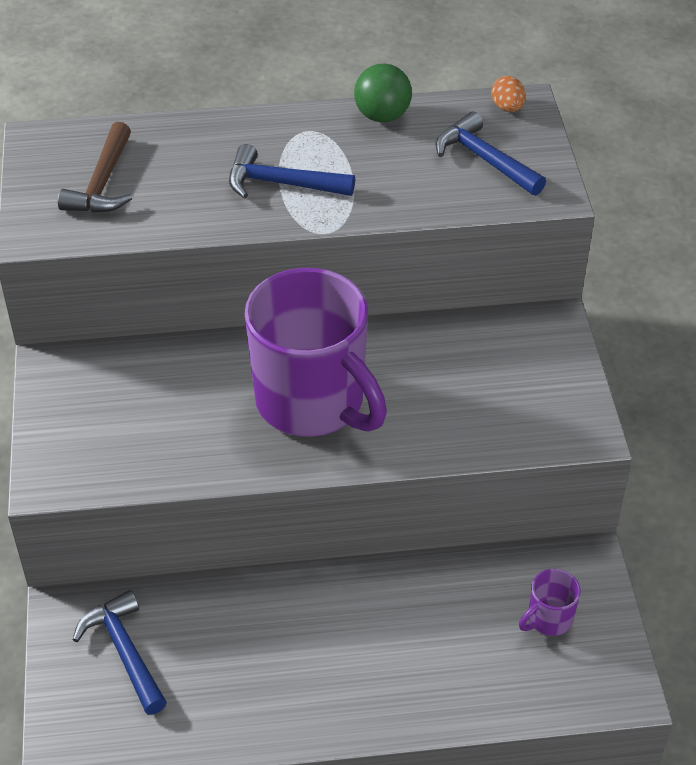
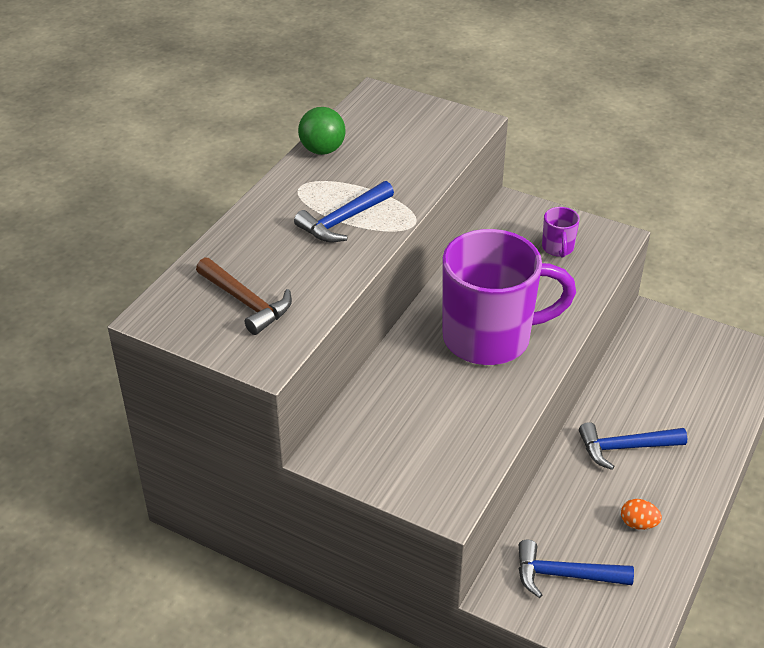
camera: 55 degrees left, 5 degrees down
blue hammer [435,111,546,196] -> blue hammer moved to [579,422,687,470]
orange egg [491,76,525,112] -> orange egg moved to [621,499,662,530]
purple mug [519,569,581,636] -> purple mug moved to [542,207,580,258]

